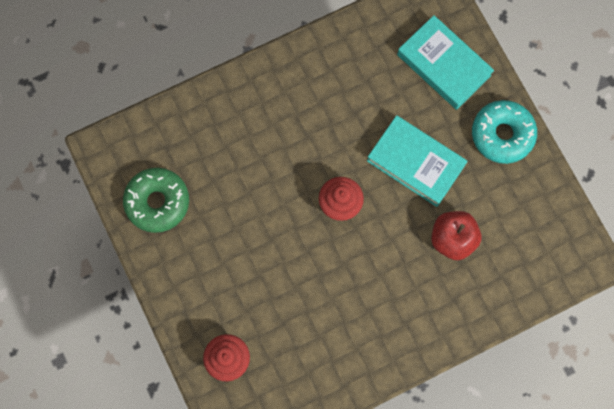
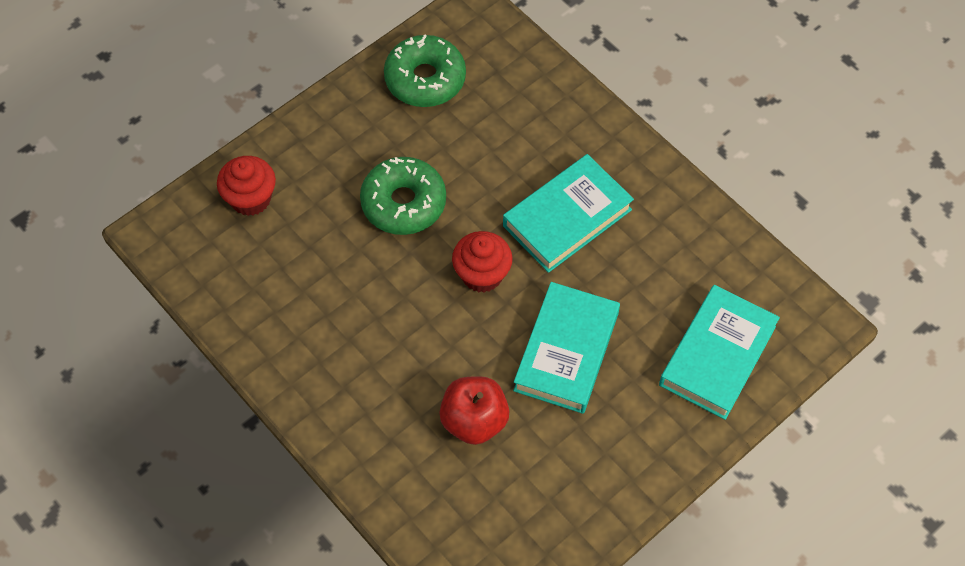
camera: 75 degrees right, 15 degrees down
turquoise donut [472,100,537,164] -> none
none -> green donut [360,157,446,235]
none -> turquoise book [503,154,634,273]

